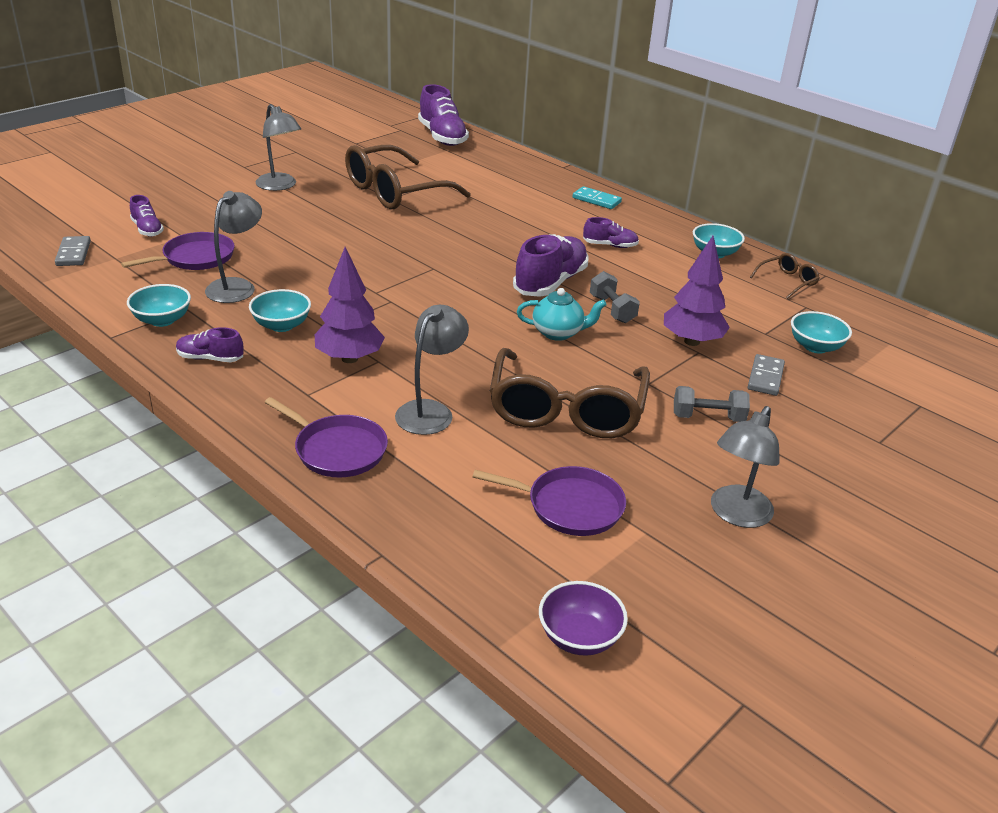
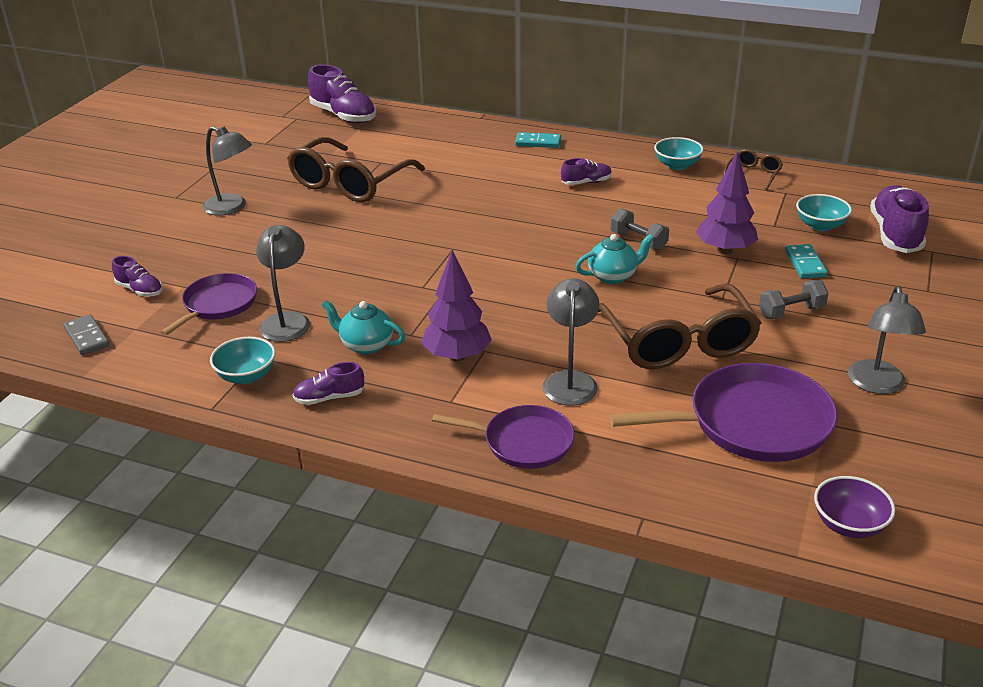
camera: 20 degrees left, 0 degrees up
turquoise bowl [249,289,311,332] -> turquoise teapot [322,300,405,354]
purple pan [473,466,626,536] -> purple pan [609,363,837,462], size x1.61
purple shoe [513,234,588,297] -> purple shoe moved to [870,185,929,253]
grey domino [748,354,785,396] -> turquoise domino [785,244,828,278]

